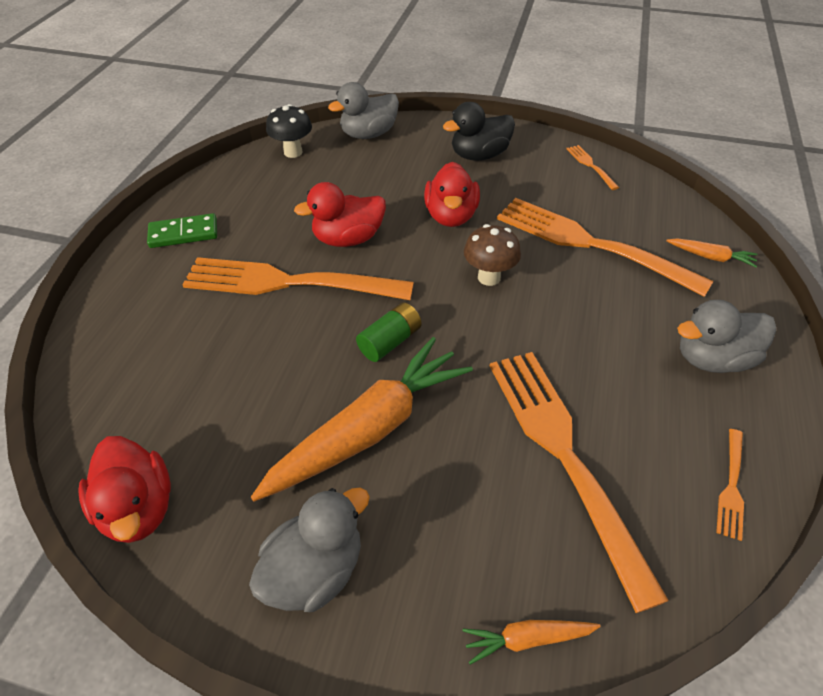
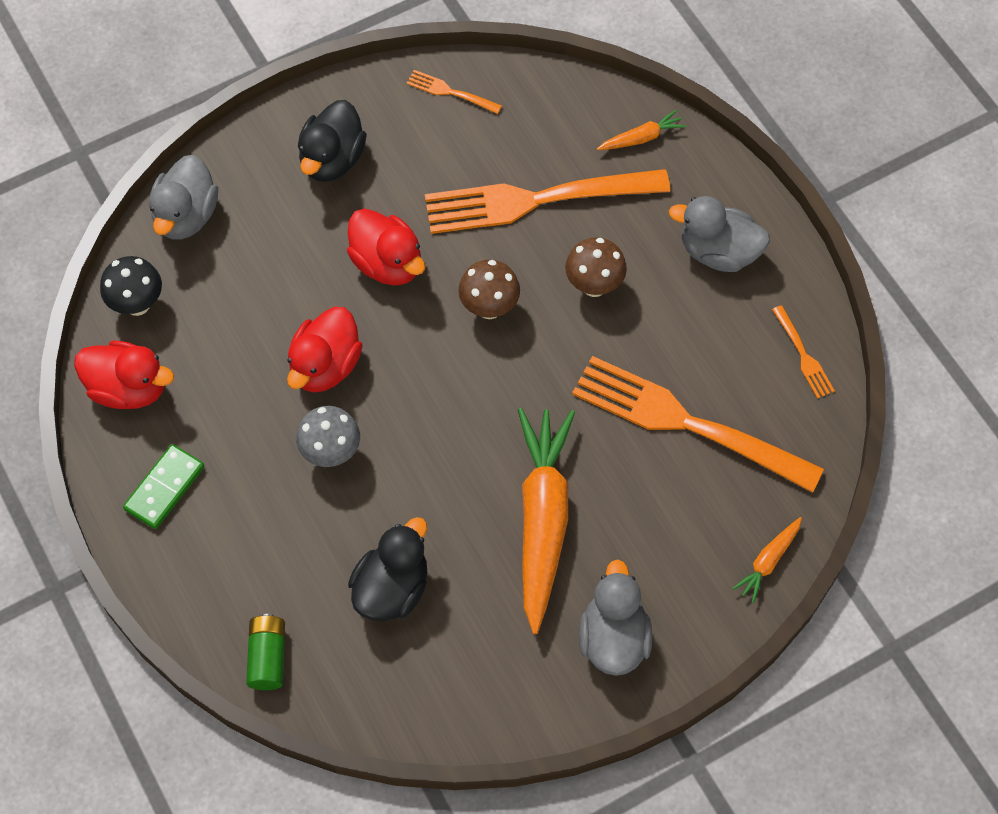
camera: 45 degrees left, 15 degrees up
red duck [78,436,171,543] -> red duck moved to [74,341,174,409]
orange fork [182,257,414,300] -> grey mushroom [296,406,360,467]
green battery [356,302,422,362] -> green battery moved to [246,614,285,690]
grey duck [677,300,776,373] -> grey duck turned 75 degrees clockwise [669,196,770,272]
none -> black duck [348,517,427,621]
none -> brown mushroom [565,237,627,297]

